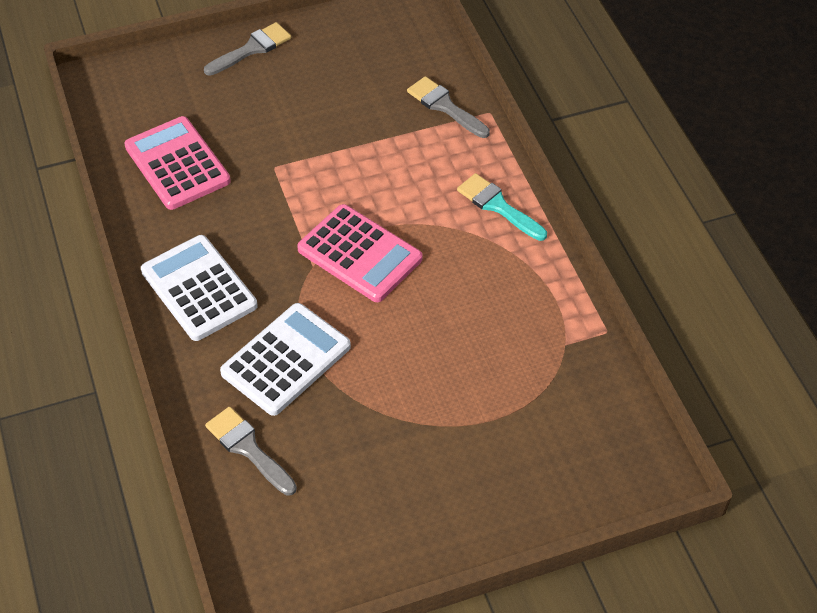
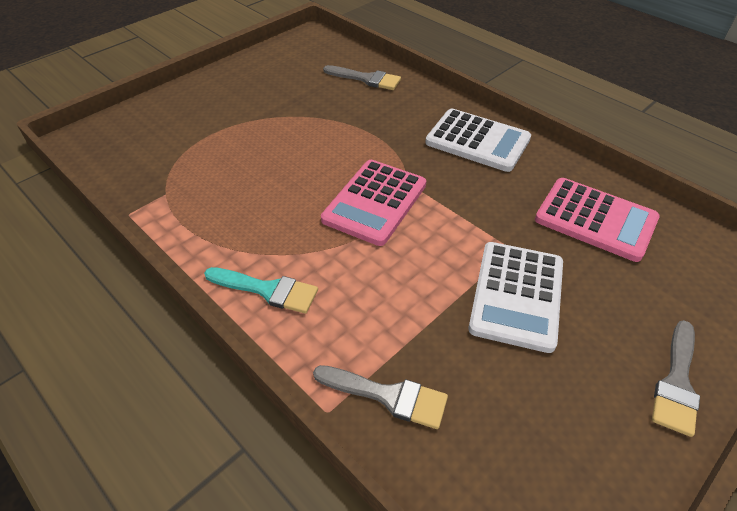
camera: 155 degrees right, 5 degrees down
white calculator [220,303,351,416] -> white calculator moved to [468,242,563,353]
pink calculator [297,204,422,302] -> pink calculator turned 75 degrees counterclockwise [321,160,426,246]

